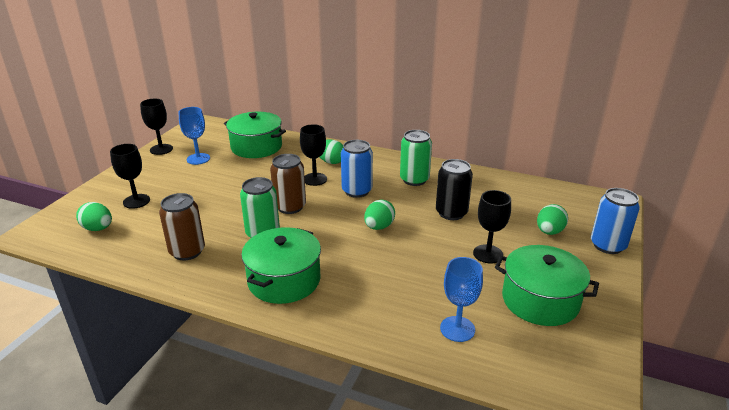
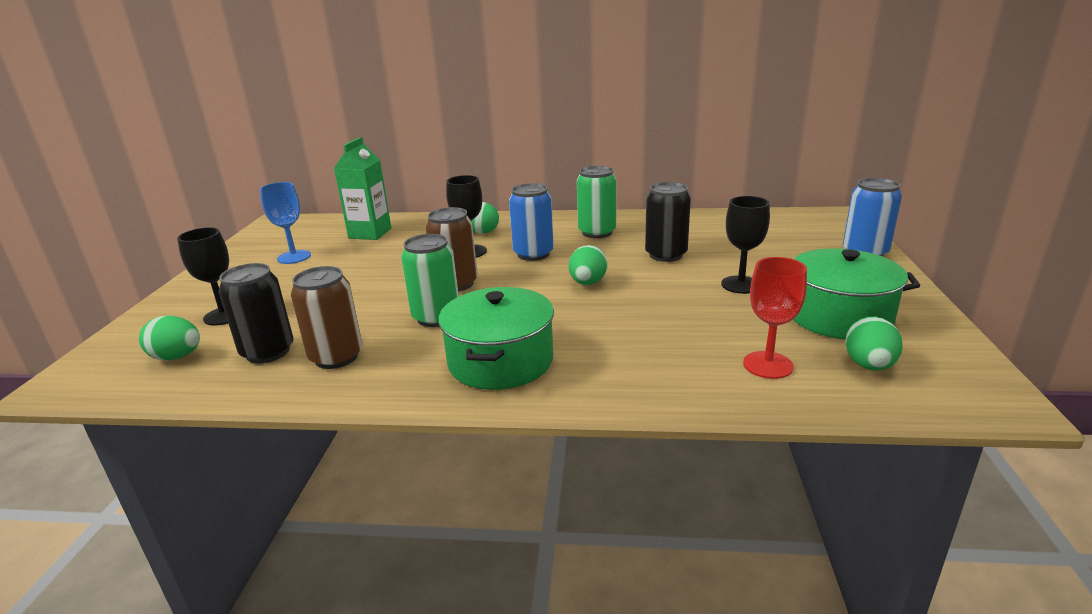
camera: 15 degrees left, 5 degrees down
black goblet [140,99,173,155] -> none
green pot [224,112,286,158] -> green carton [334,137,391,240]
blue goblet [440,257,483,342] -> red goblet [743,257,807,379]
green egg [537,204,568,235] -> green egg moved to [845,317,903,371]
none -> black can [219,263,294,364]

